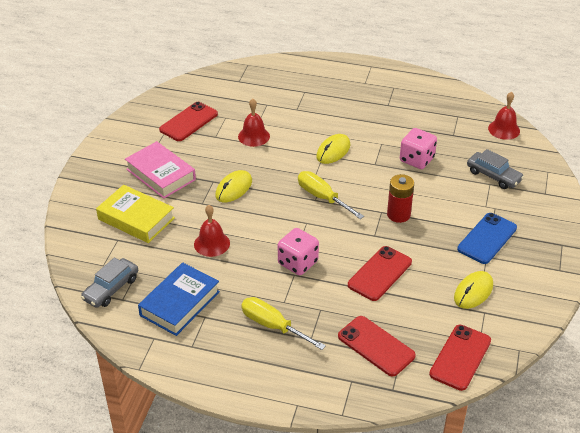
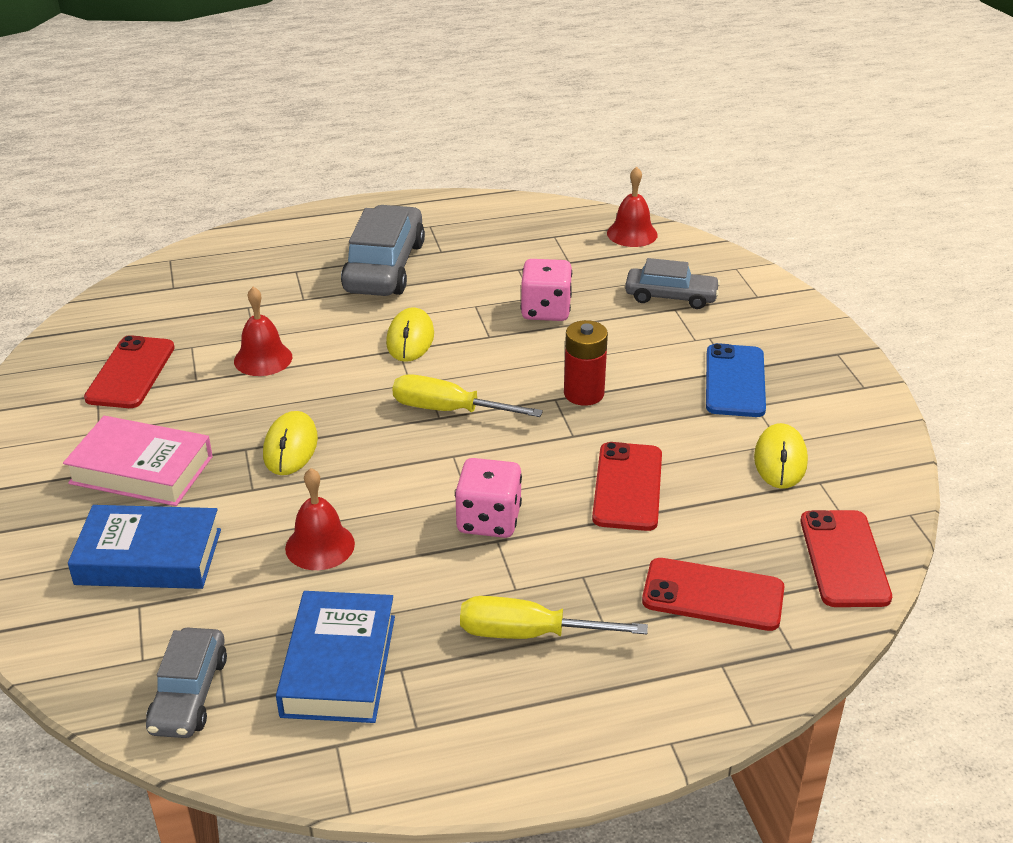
camera: 30 degrees left, 5 degrees down
yellow book [96,185,175,243] -> blue book [68,505,221,589]
none -> grey car [341,205,425,296]

